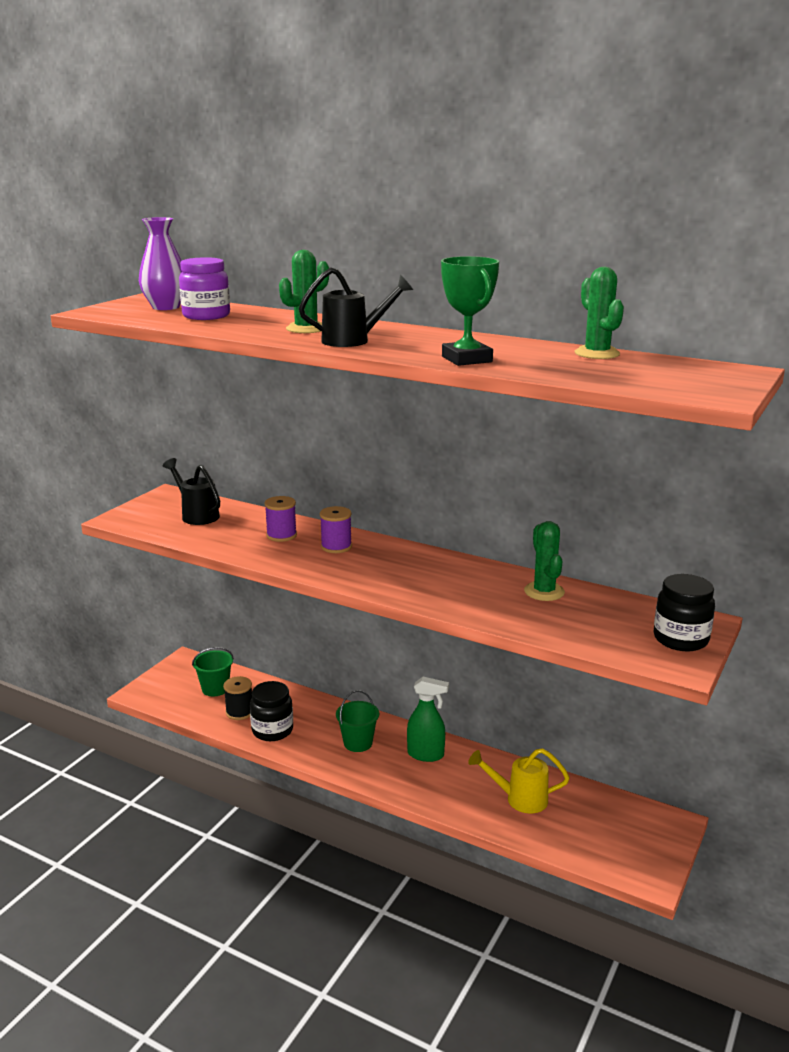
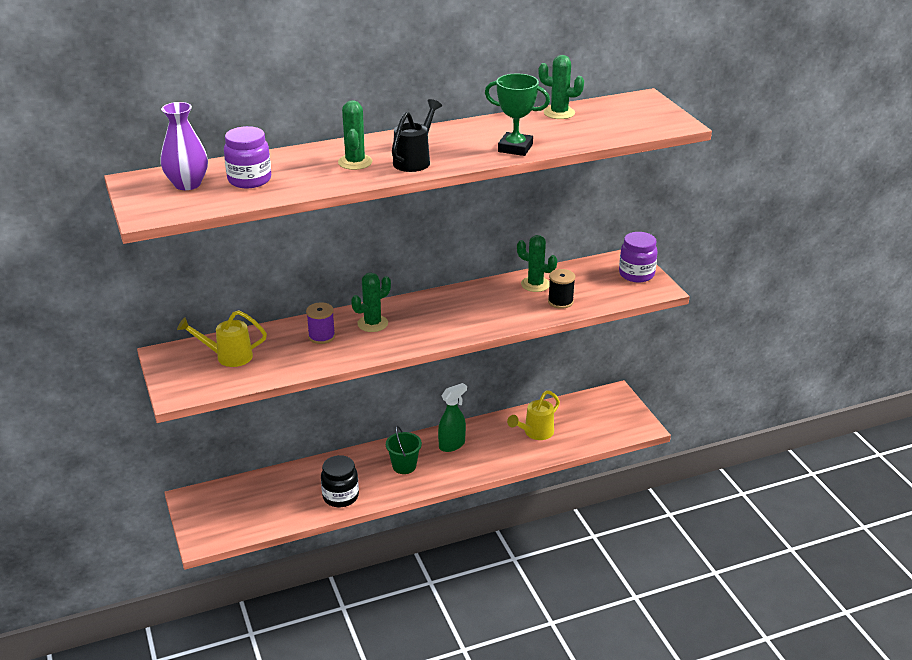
camera: 50 degrees left, 10 degrees up
black watering can [163,458,220,525] -> yellow watering can [177,310,267,367]
green bucket [192,647,234,696] -> none
black spool [223,676,252,720] -> black spool moved to [548,269,575,309]
purple spool [320,506,352,553] -> green cactus [351,273,391,332]
black jar [654,574,715,651] -> purple jar [619,232,658,283]

